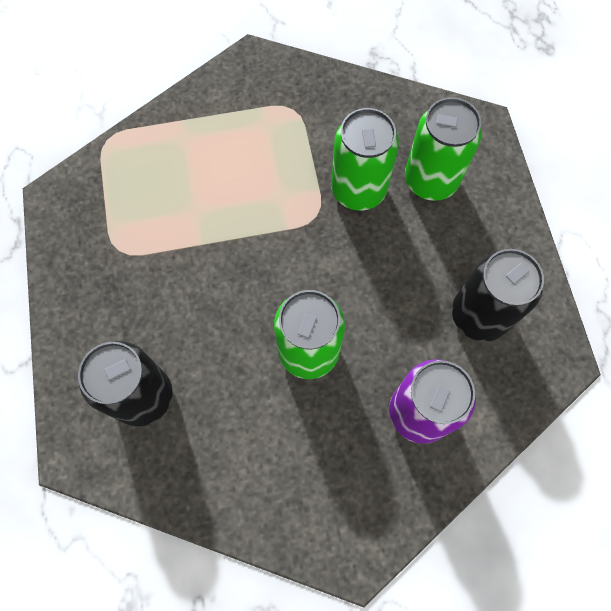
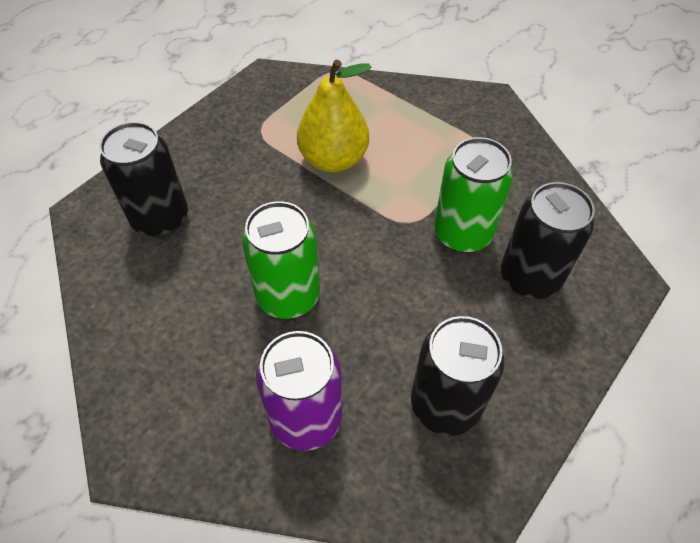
camera: 50 degrees right, 15 degrees down
green can [405,97,482,201] -> black can [501,182,595,299]
none -> yellow pear [297,60,371,172]

